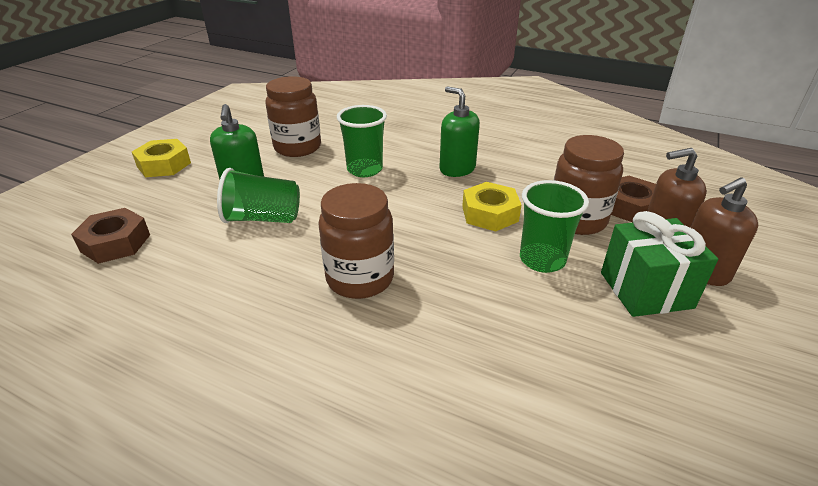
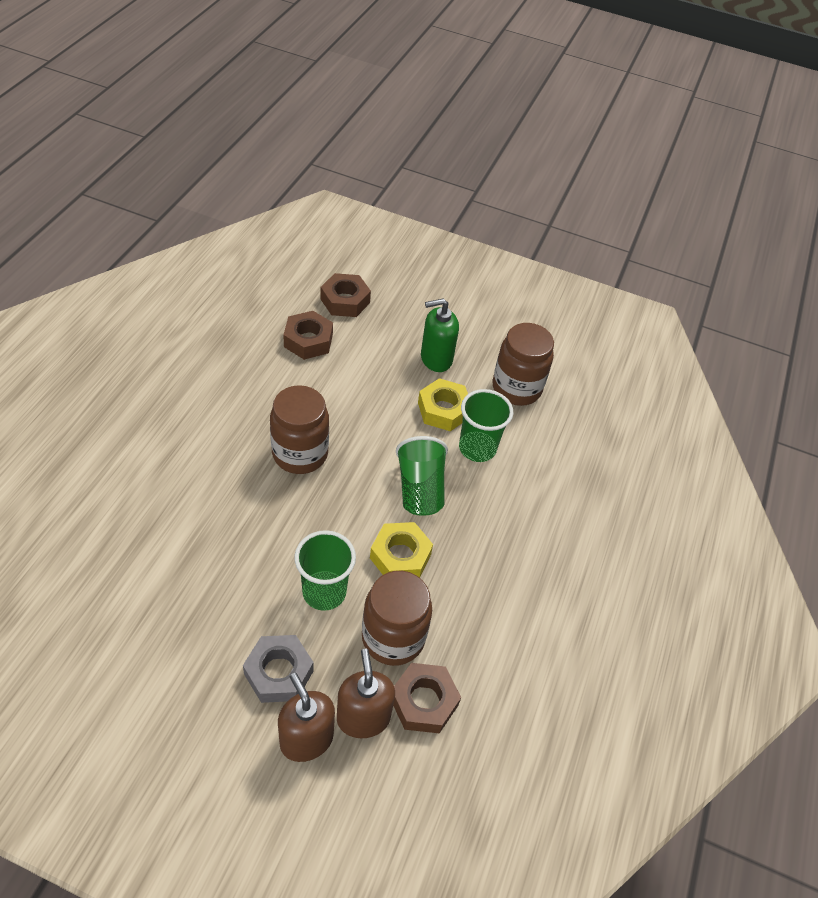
camera: 80 degrees right, 15 degrees up
yellow nut [132,139,191,177] -> yellow nut moved to [418,378,468,431]
green cup [217,168,300,223] -> green cup moved to [396,436,448,516]
green soap dispenser [439,86,480,177] -> none
green gift [601,211,718,317] -> grey nut [243,635,314,703]
none -> brown nut [283,311,333,360]

